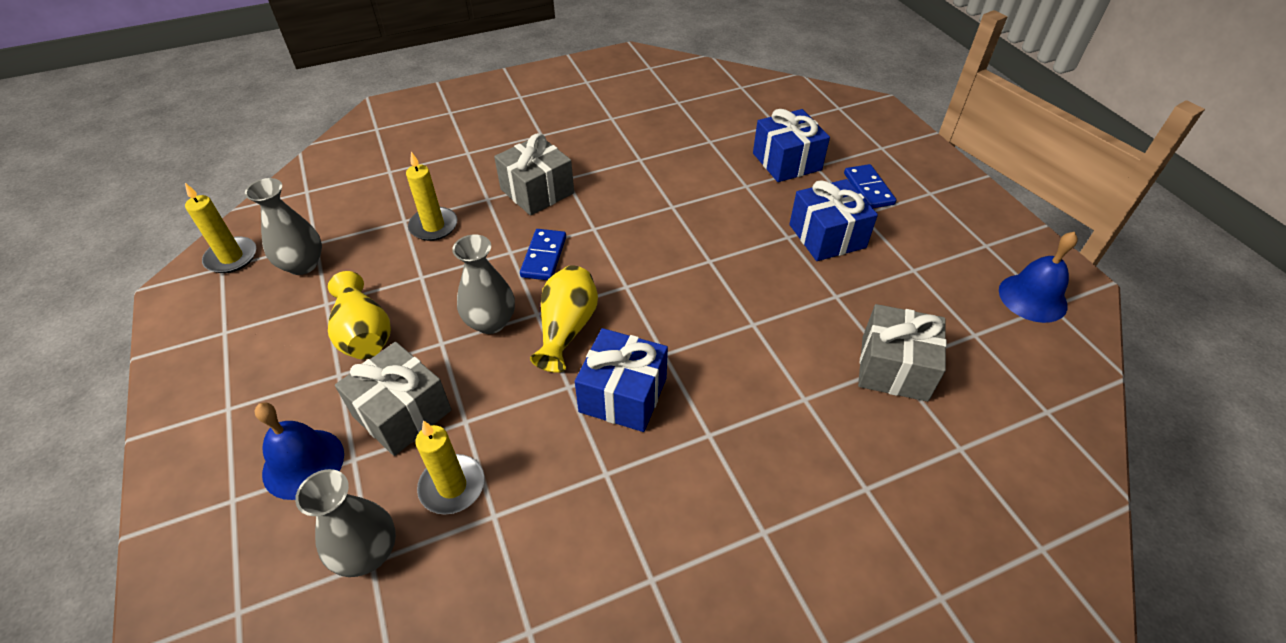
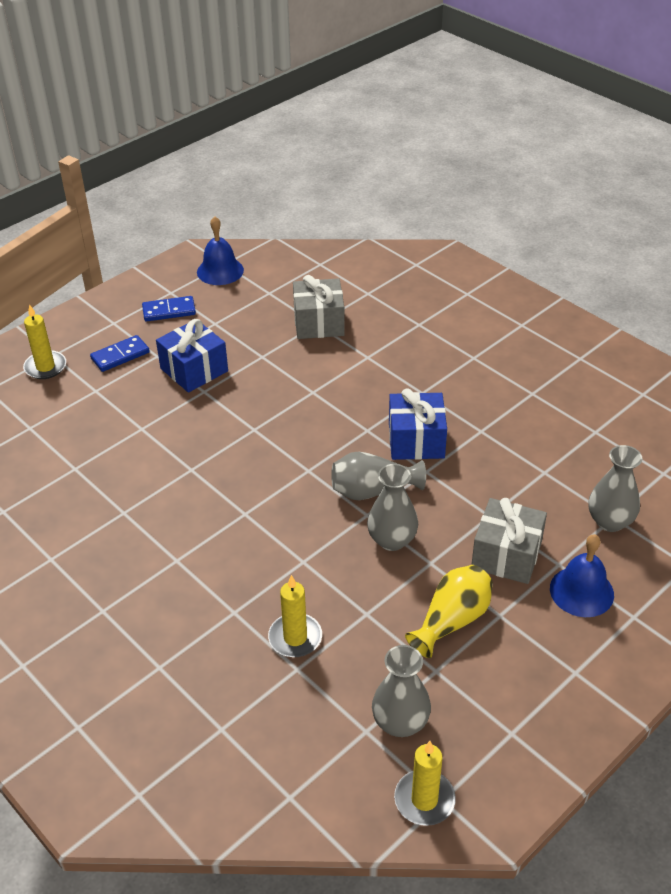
camera: 110 degrees left, 5 degrees down
yellow candle [415,421,484,515] -> yellow candle moved to [23,304,66,379]
grey gift [494,133,574,216] -> none
blue domino [520,229,566,280] -> blue domino moved to [142,296,196,322]
yellow vase [530,266,598,373] -> grey vase [331,451,426,500]
blue gift [753,109,830,182] -> none

